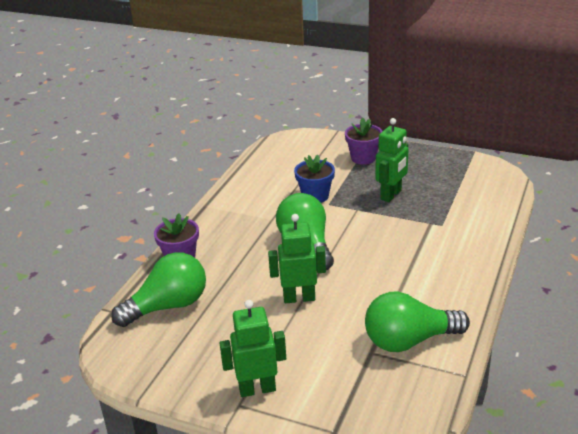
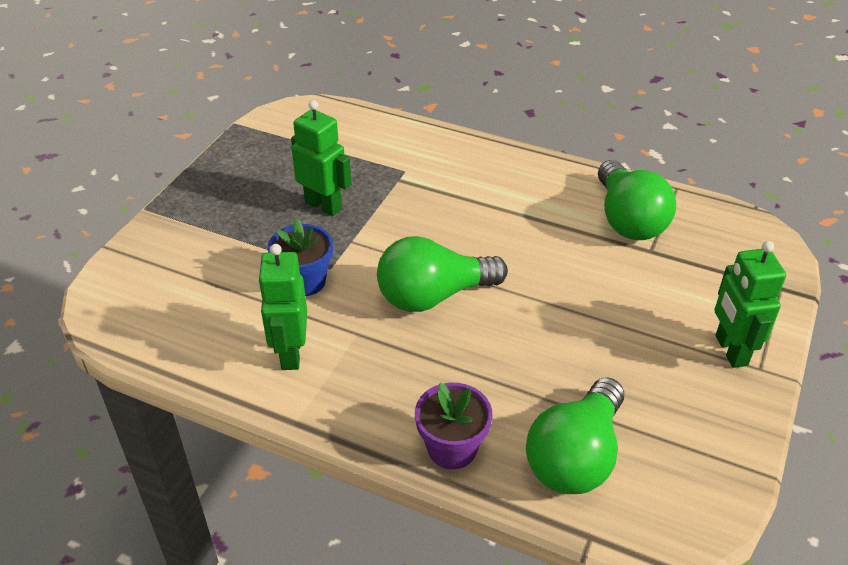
camera: 90 degrees left, 10 degrees up
green light bulb [111,252,206,327] -> green light bulb turned 120 degrees counterclockwise [526,377,624,494]
green robot [268,214,326,303] -> green robot moved to [258,244,307,370]
purple flower pot [345,118,383,165] -> none

